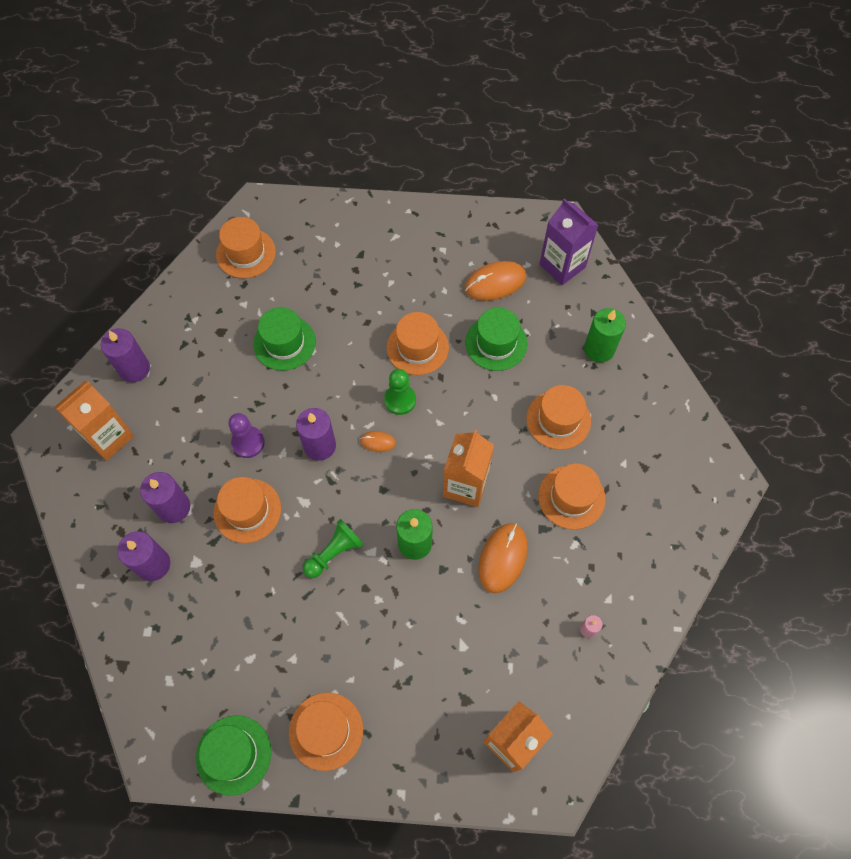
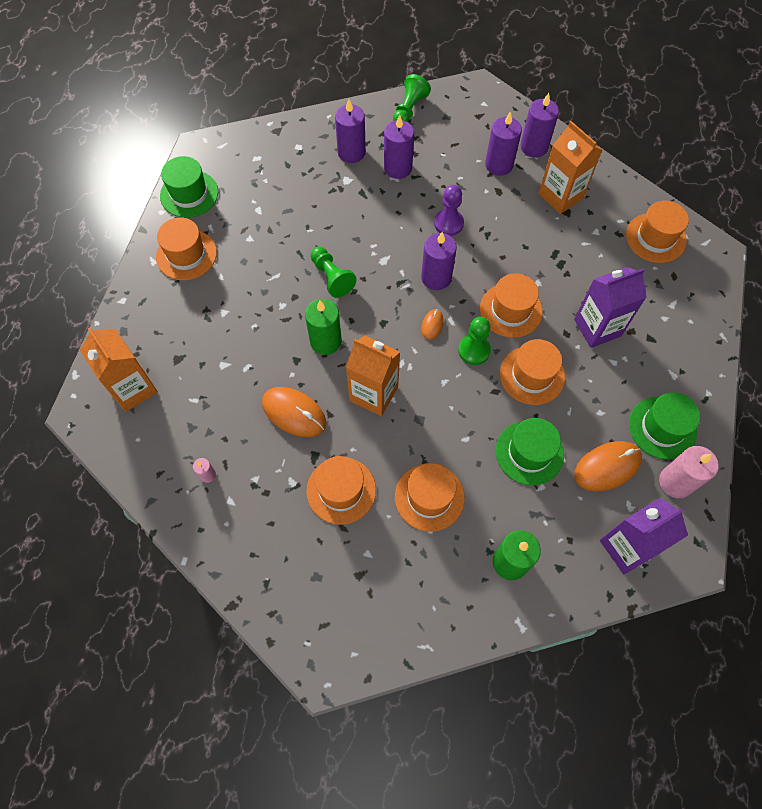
camera: 100 degrees right, 0 degrees up
orange carton [54,381,134,461] -> orange carton moved to [538,121,602,214]
orange hat [214,477,281,543] -> orange hat moved to [480,273,543,338]
green hat [253,307,316,371] -> green hat moved to [629,392,700,460]
orange mouse [465,261,527,301] -> orange mouse turned 75 degrees clockwise [574,441,642,491]
none -> green pawn [393,74,431,122]
none -> purple candle [485,111,522,176]
none -> purple carton [574,267,647,348]
none -> pink candle [659,446,719,498]

